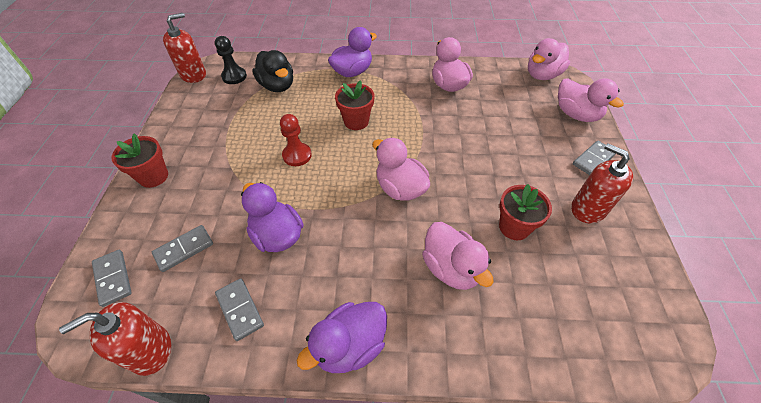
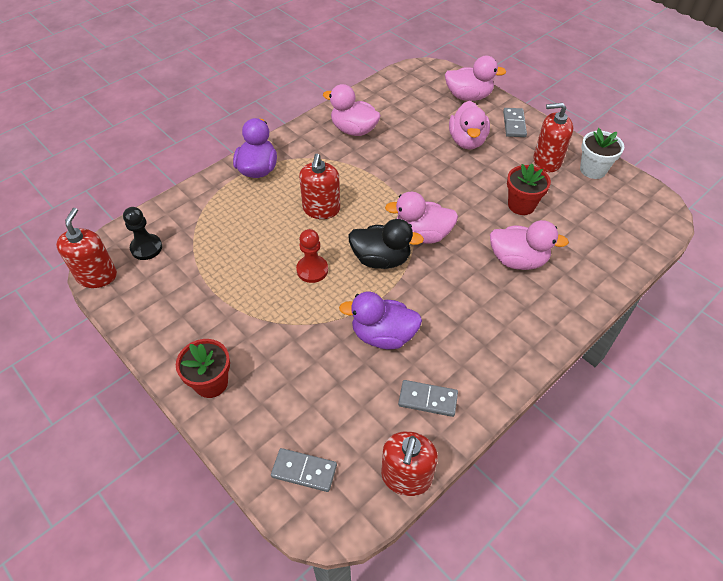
camera: 45 degrees left, 0 degrees up
grey domino [152,225,213,272] -> none
black duck [252,50,293,92] -> black duck moved to [348,219,424,269]
purple duck [296,302,387,373] -> none
red flower pot [335,80,375,130] -> red soap dispenser [299,154,340,219]
pink duck [528,38,570,80] -> pink duck moved to [449,101,490,150]
none -> white flower pot [580,128,624,179]

